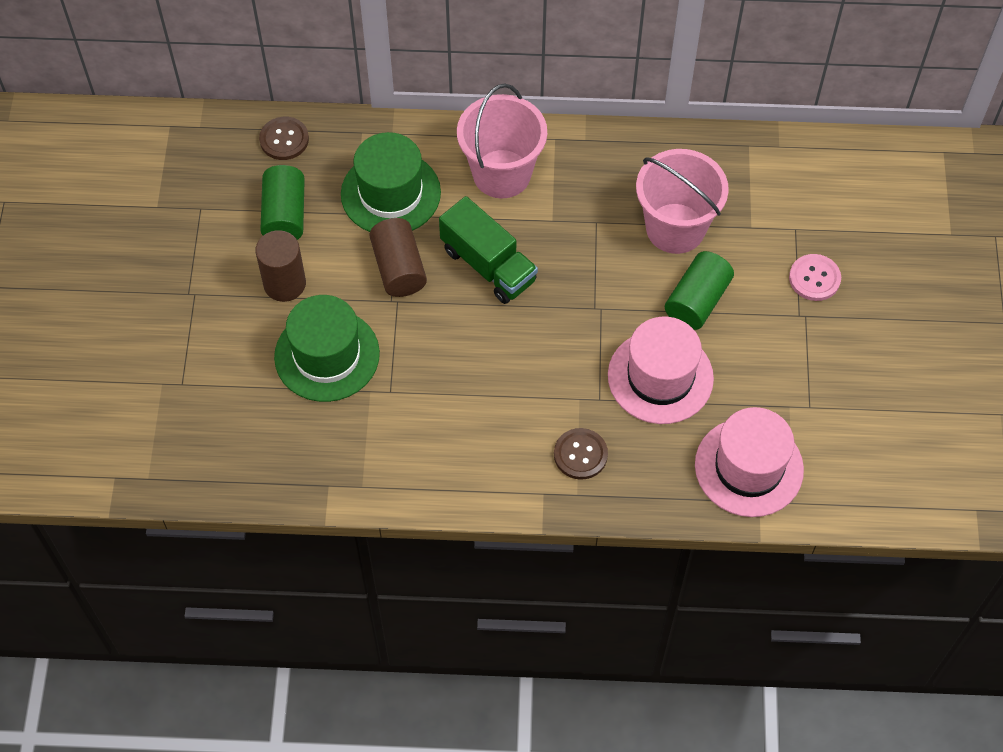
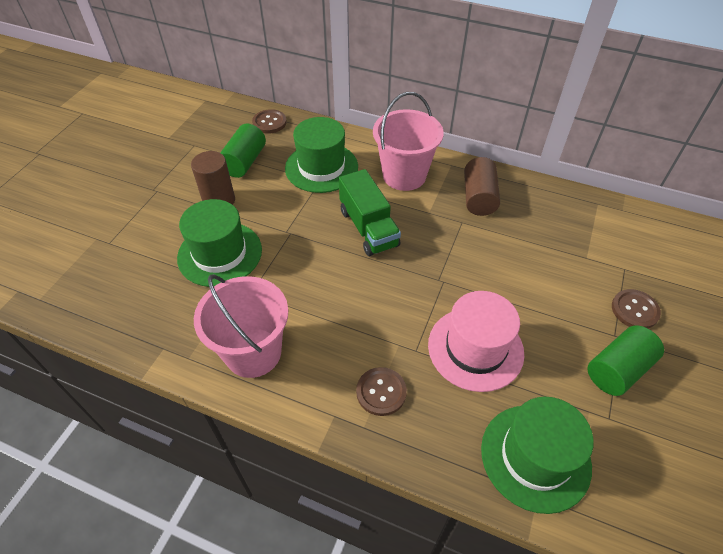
camera: 20 degrees right, 10 degrees down
brown cylinder [369,218,427,297] -> brown cylinder moved to [464,157,500,216]
pink bucket [636,149,729,254] -> pink bucket moved to [194,274,288,378]
green cylinder [665,251,734,330] -> green cylinder moved to [587,325,664,396]
pink hat [695,407,804,517] -> green hat [481,397,594,514]
pink button [789,254,841,301] -> brown button [612,289,661,329]

